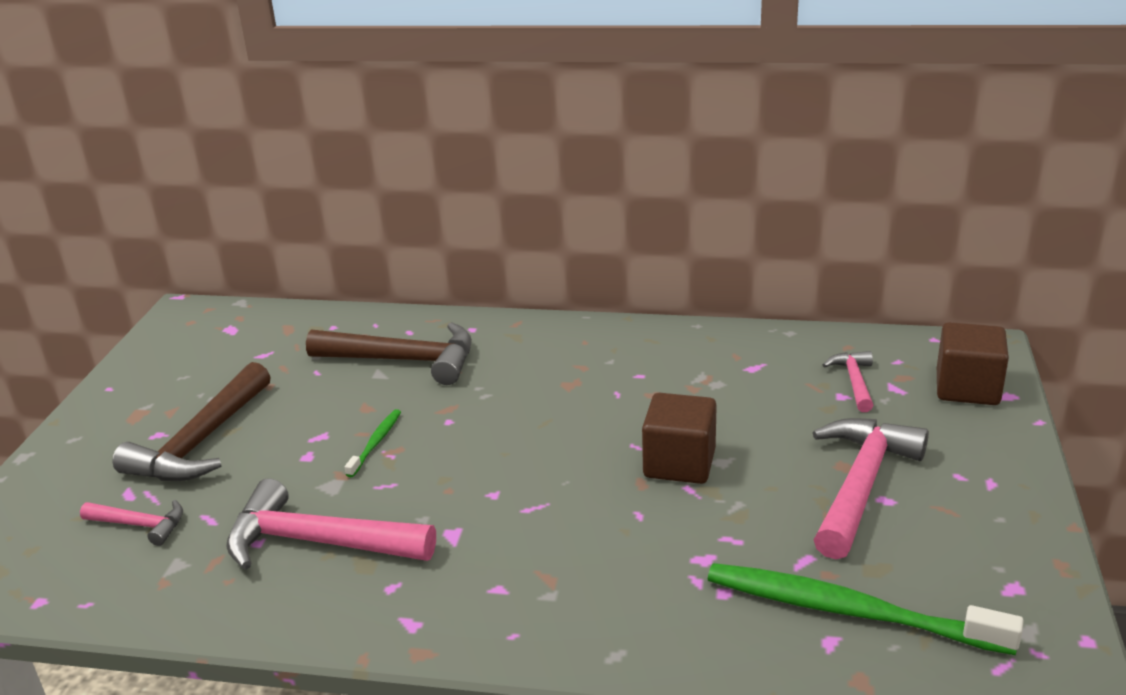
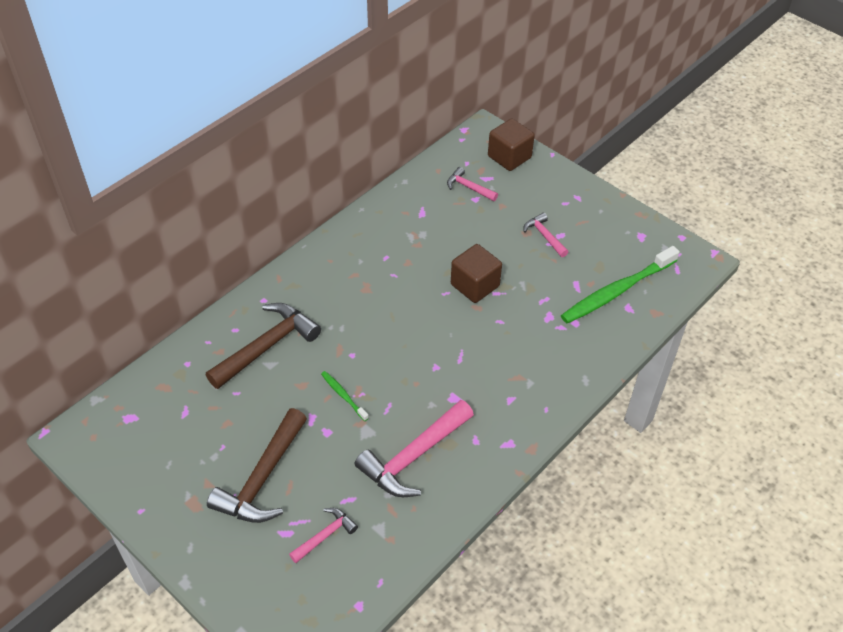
camera: 60 degrees left, 20 degrees up
brown hammer [113,362,271,481] -> brown hammer turned 60 degrees clockwise [207,408,307,523]
pink hammer [813,418,929,559] -> pink hammer [523,213,568,257], size x0.52

